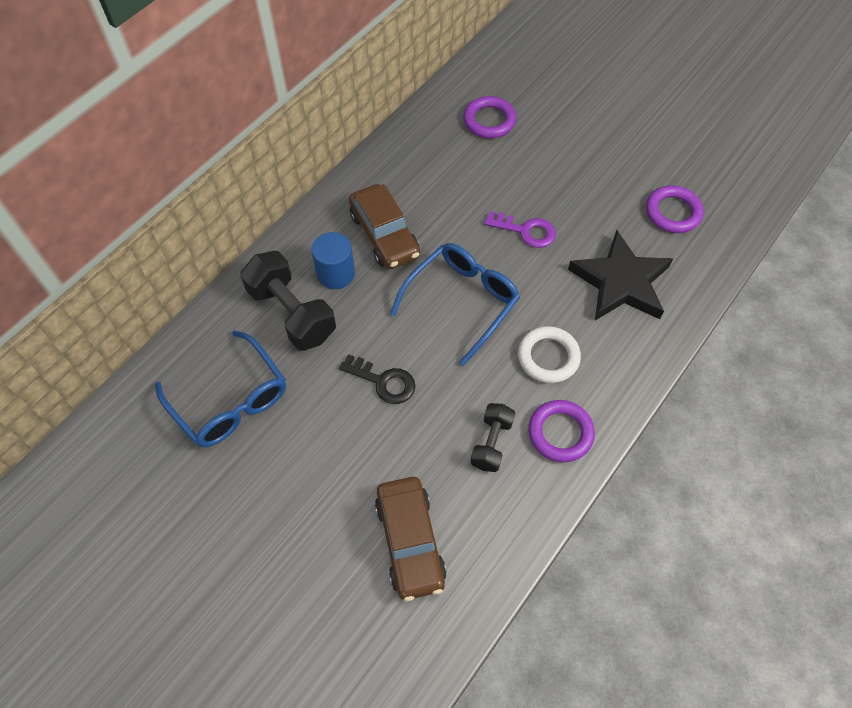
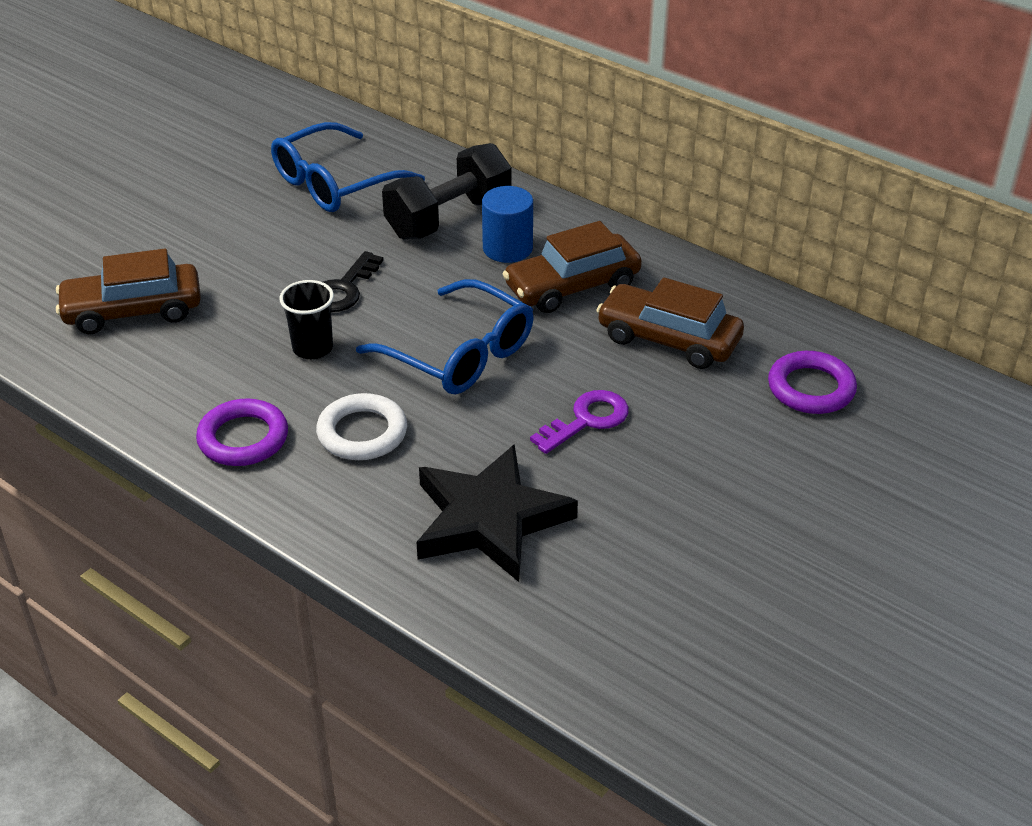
camera: 90 degrees right, 20 degrees down
black dumbbell [470,403,515,472] -> none
purple key [484,211,556,248] -> purple key turned 150 degrees counterclockwise [530,390,629,454]
purple ring [646,186,704,233] -> none
none -> black cup [279,280,334,359]
none -> brown car [596,277,744,369]

